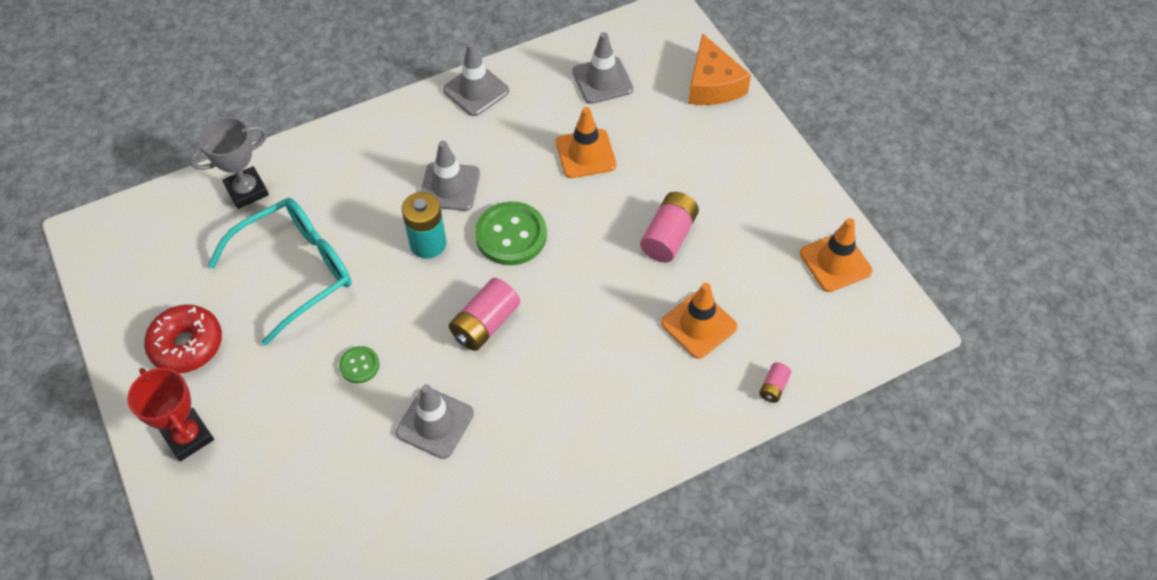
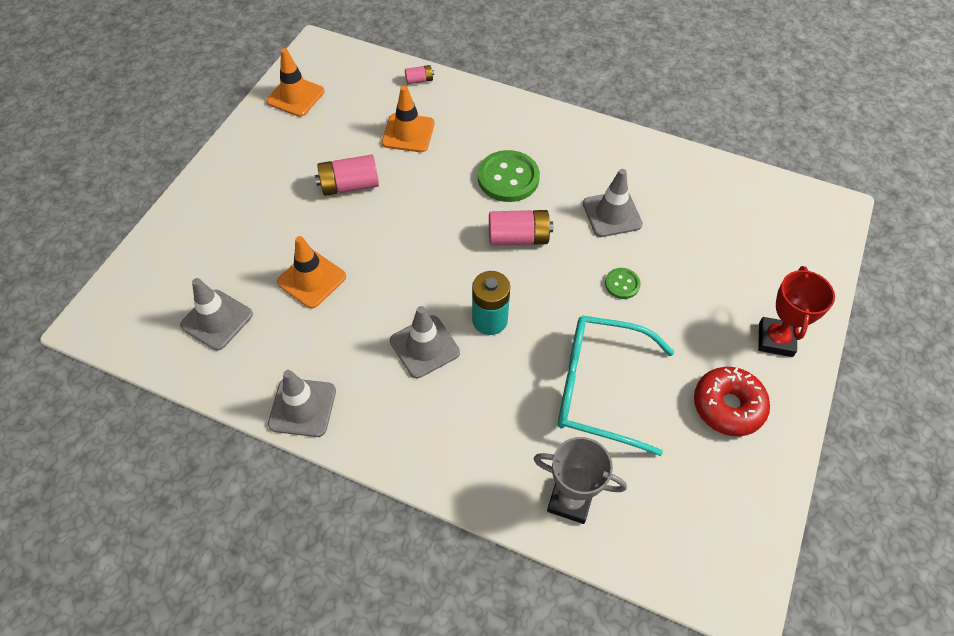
camera: 130 degrees left, 0 degrees up
green button [475,202,547,265] -> green button moved to [478,150,540,202]
orange cheese [688,33,751,105] -> none

